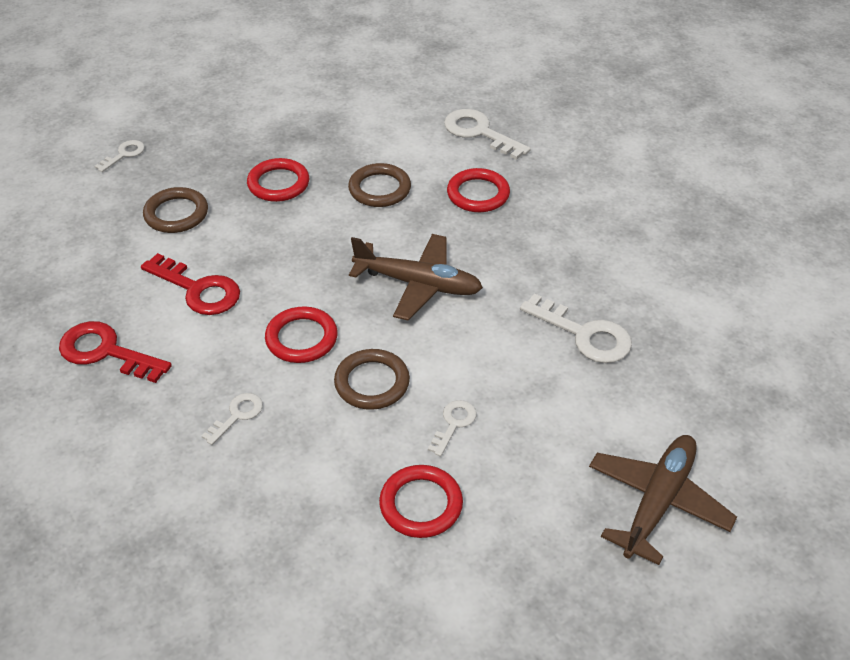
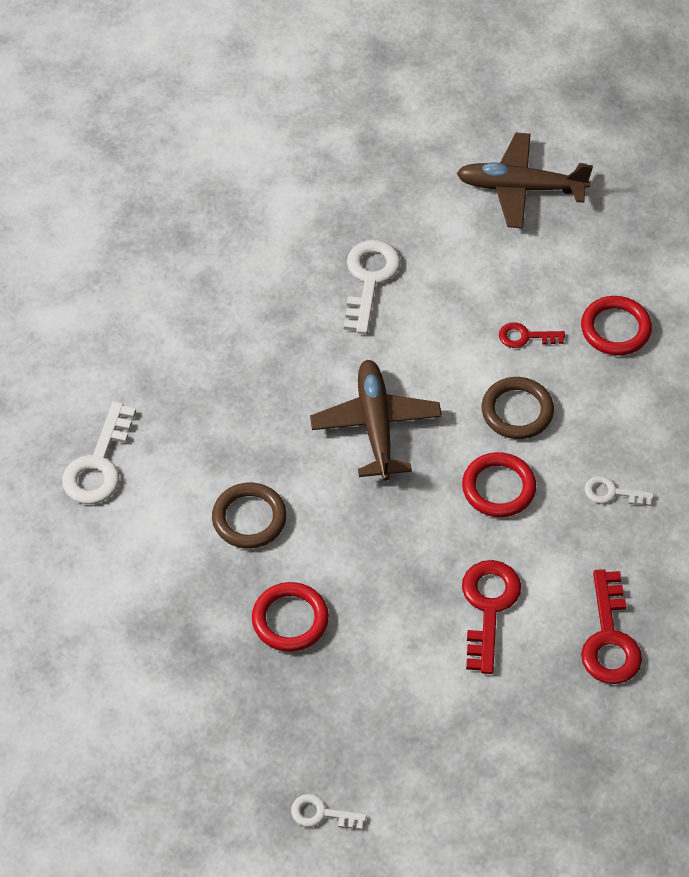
camera: 115 degrees left, 10 degrees up
brown ring [143,187,208,233] -> none
white key [428,400,477,456] -> red key [499,322,565,348]
red ring [447,168,510,212] -> none

